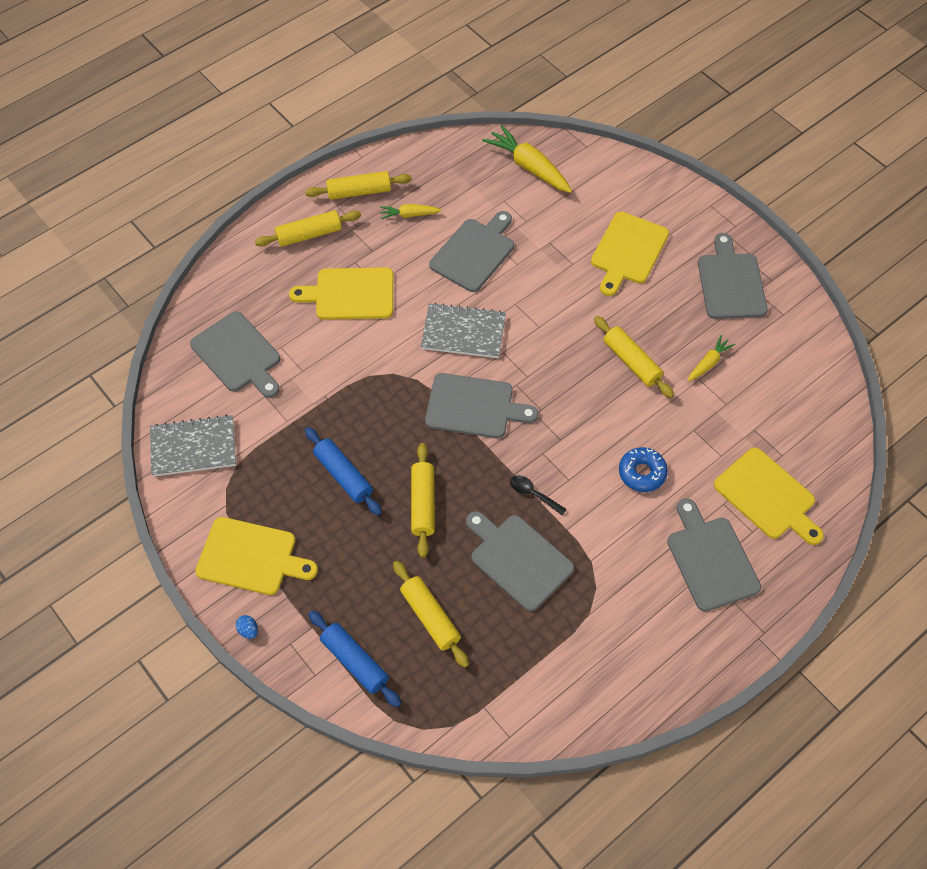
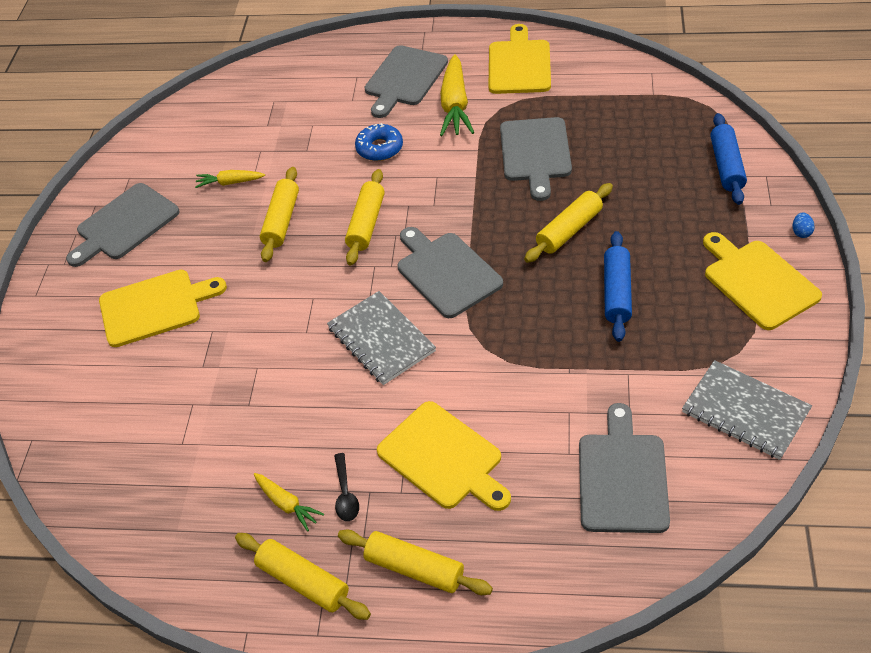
camera: 130 degrees left, 10 degrees down
yellow rolling pin [393,561,469,668] -> yellow rolling pin moved to [345,169,385,266]
grey cutting board [429,211,514,292] -> none
yellow carrot [482,124,572,193] -> yellow carrot moved to [440,54,474,136]
black spoon [510,475,567,515] -> black spoon moved to [334,453,359,521]
yellow cutting board [714,447,824,545] -> yellow cutting board moved to [488,24,551,94]

